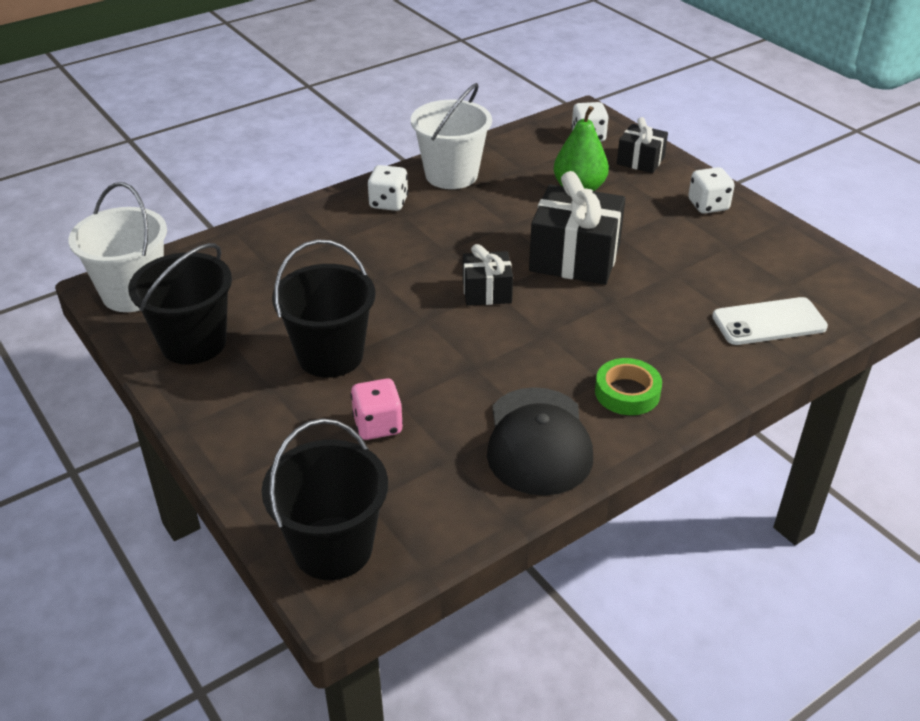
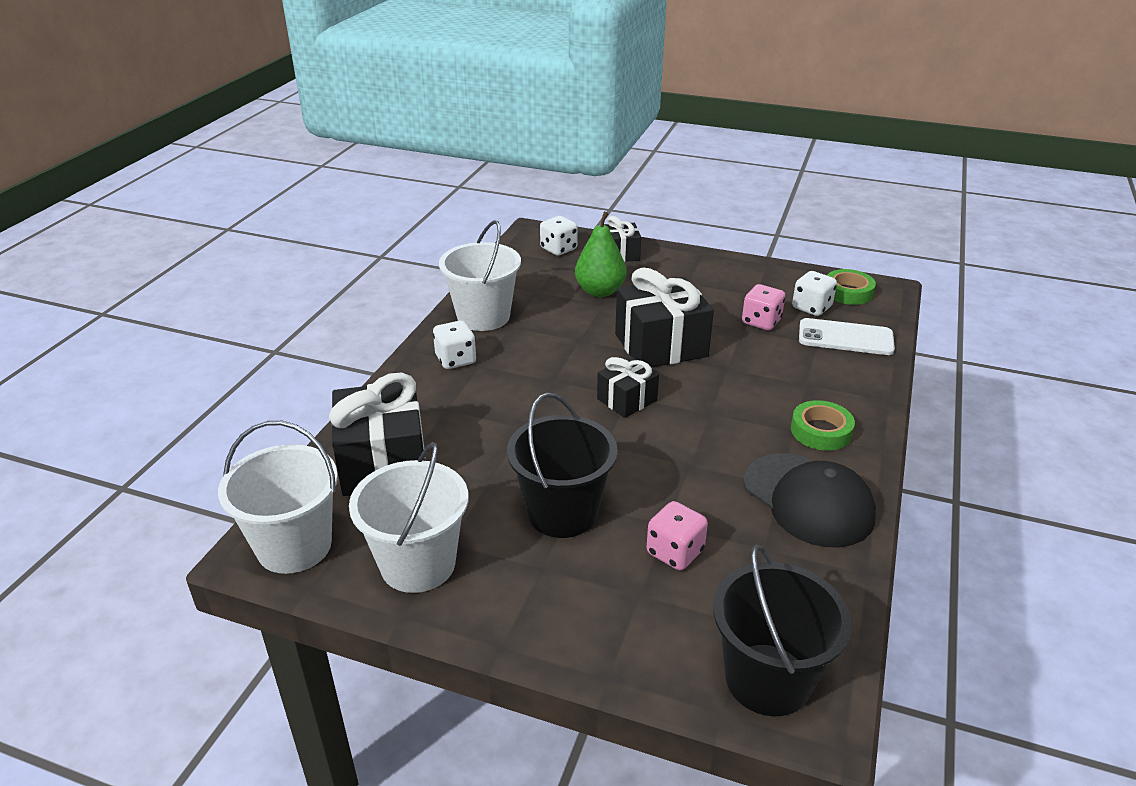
camera: 35 degrees left, 5 degrees down
black bucket [128,243,232,365] -> white bucket [349,442,469,593]
white dice [688,167,735,214] -> white dice moved to [792,271,837,316]
white phone [712,297,828,345] -> white phone turned 60 degrees clockwise [799,318,895,355]
none -> black gift [329,373,425,496]
none -> pink dice [742,284,785,330]
none -> green tape [827,269,876,305]

